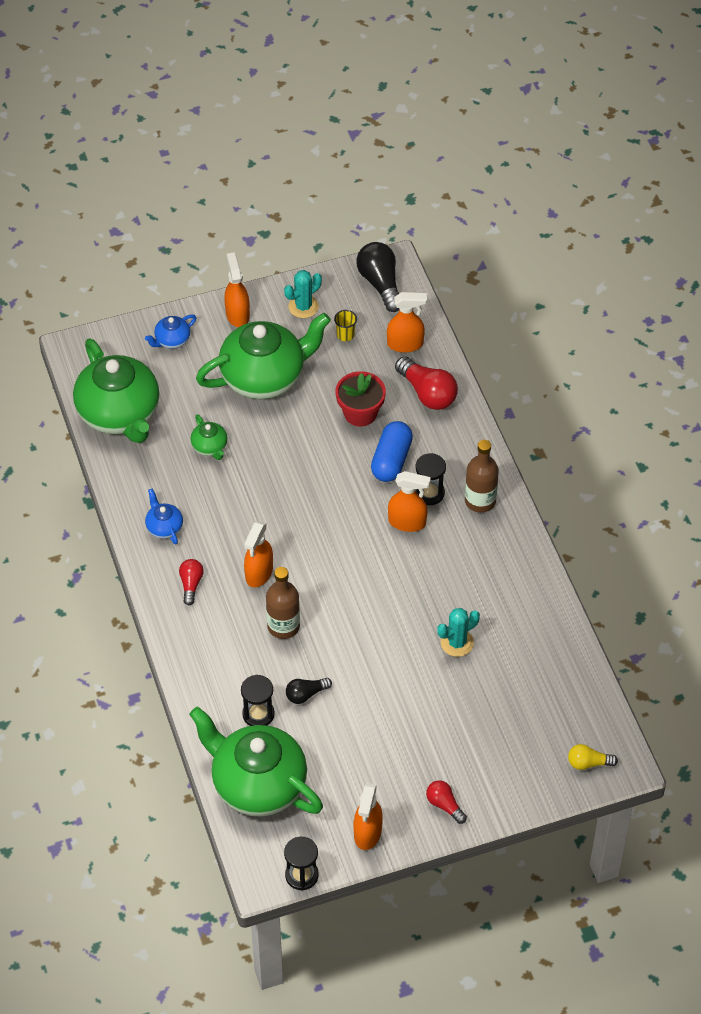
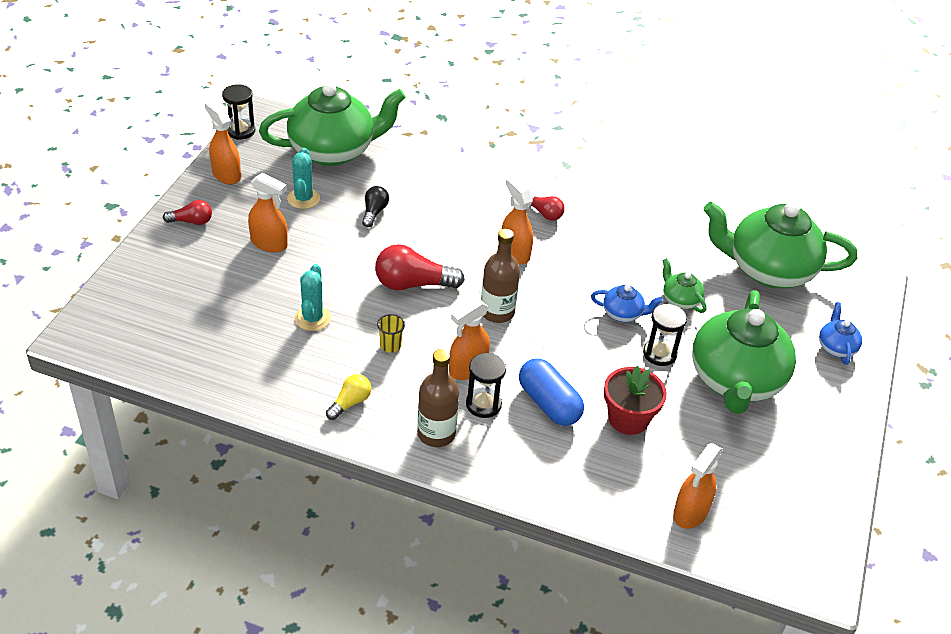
camera: 125 degrees right, 10 degrees down
blue teapot [145,489,183,544] -> blue teapot moved to [591,285,663,322]
green teapot [191,414,228,460] -> green teapot turned 45 degrees clockwise [662,258,707,313]
orange spray bottle [224,252,250,327] -> orange spray bottle moved to [248,173,288,253]
black hourglass [241,675,275,726] -> black hourglass moved to [643,304,687,366]
brown bottle [266,567,300,639] -> brown bottle moved to [481,229,520,323]
turquoise cactus [284,270,322,318] -> turquoise cactus moved to [287,148,320,209]
yellow cup [334,310,357,341] -> yellow cup moved to [377,314,405,353]
black light bulb [356,242,399,312] -> none
red light bulb [395,356,458,410] -> red light bulb moved to [375,244,465,290]
yellow light bulb [568,744,618,770] -> yellow light bulb moved to [326,374,371,420]

